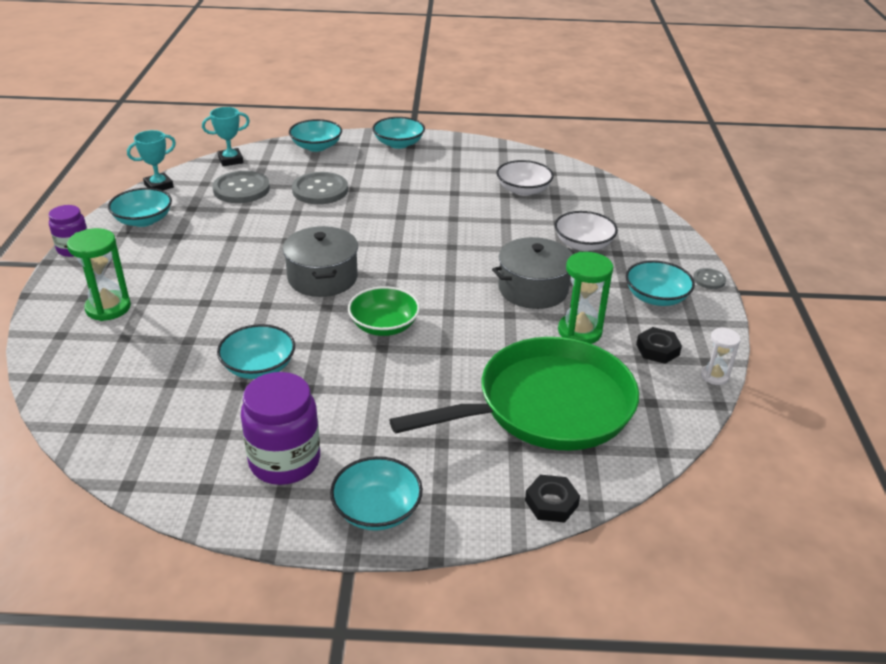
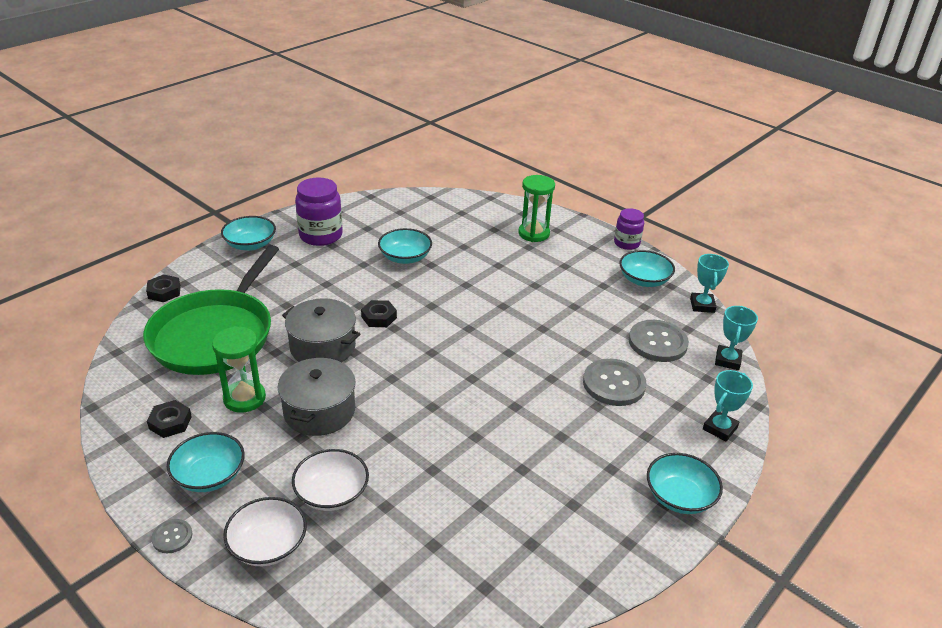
camera: 130 degrees right, 0 degrees up
grey pot [283,226,358,297] -> grey pot moved to [282,298,360,362]
turquoise bowl [289,119,342,152] -> turquoise trophy [703,370,753,442]
green bowl [348,286,420,336] -> black nut [361,300,397,327]
white bowl [496,160,554,196] -> white bowl moved to [223,497,307,566]
white hourglass [701,327,741,385] -> none

